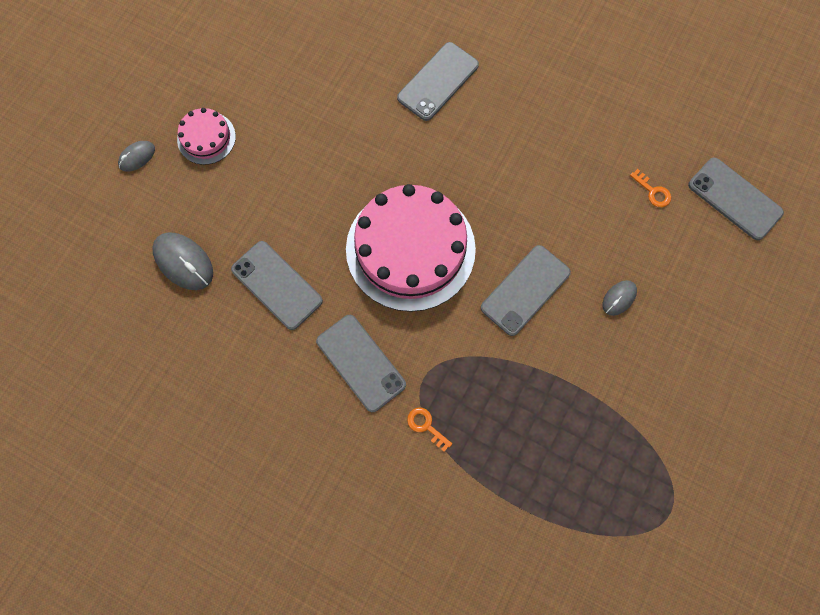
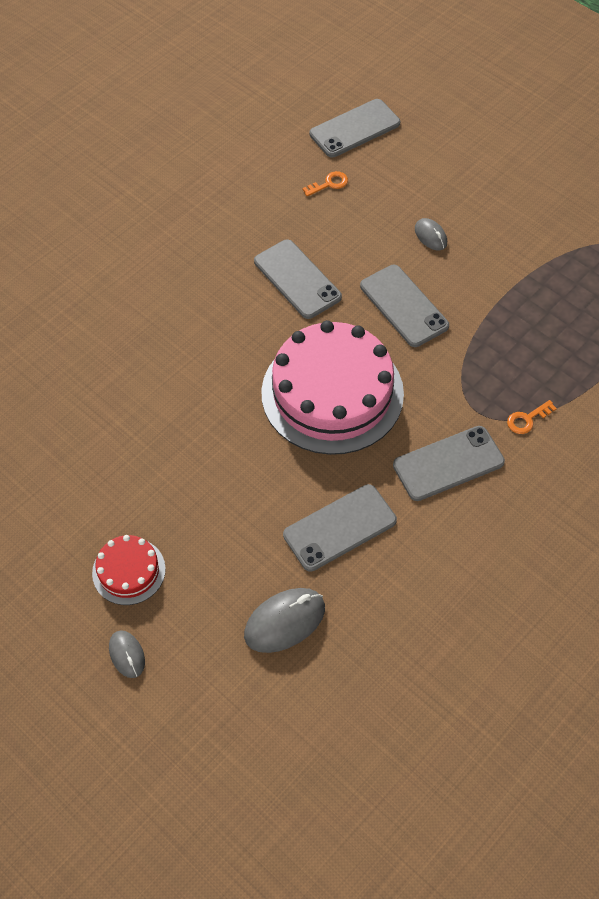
camera: 75 degrees left, 15 degrees down
pink cake [177,108,236,165] -> red cake [92,535,166,605]
grey phone [397,42,479,121] -> grey phone moved to [254,239,342,319]

